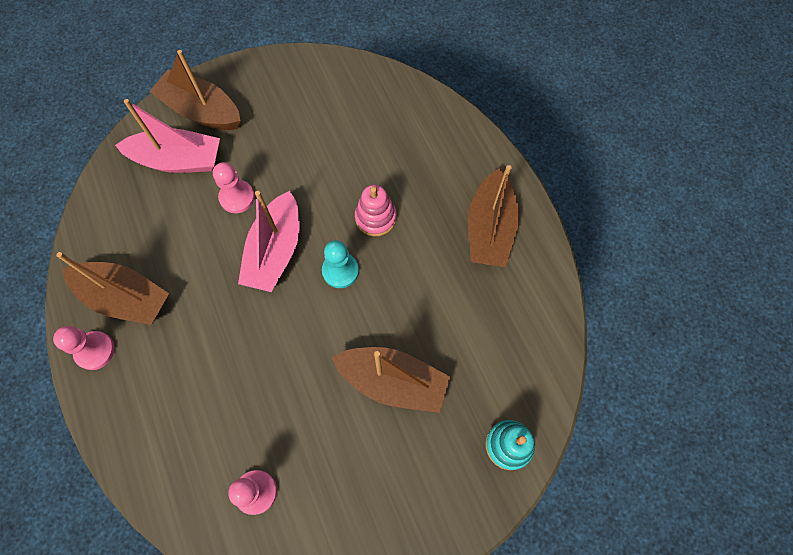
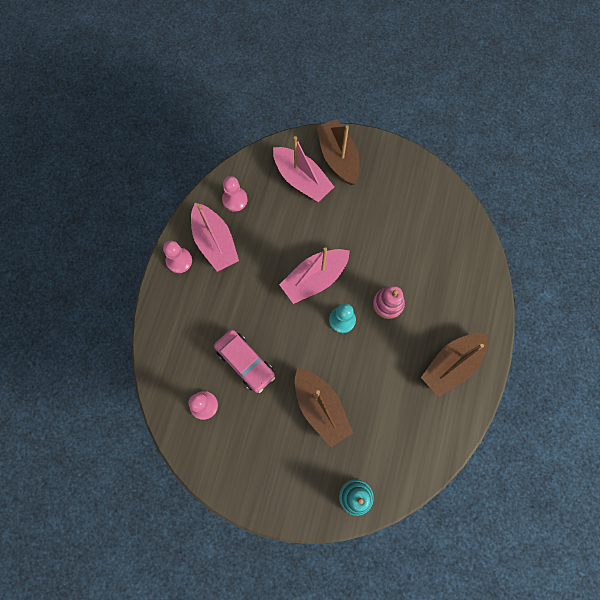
camera: 40 degrees right, 5 degrees up
brown boat [56,252,169,325] -> pink boat [191,203,239,272]
pink pawn [213,162,255,213] -> pink pawn moved to [222,176,248,212]
none -> pink car [214,330,275,393]

